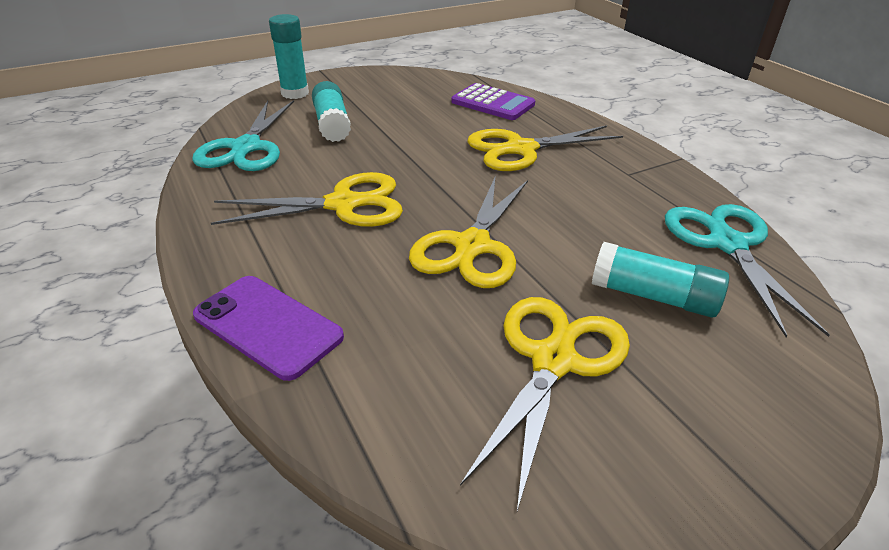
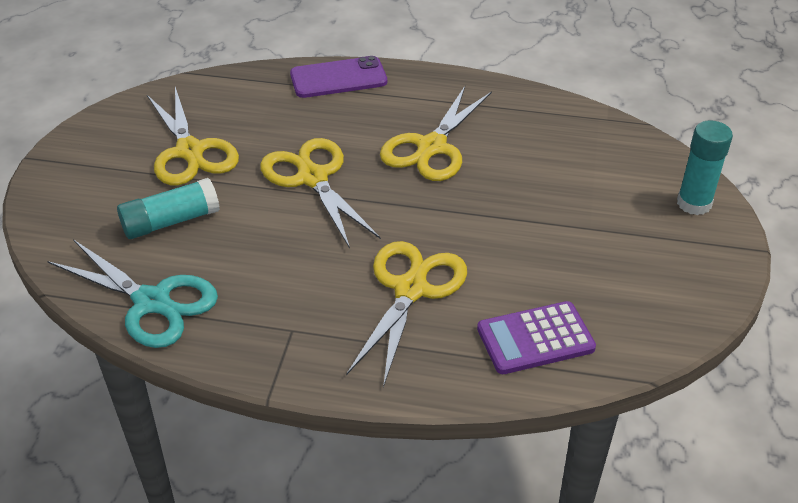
camera: 130 degrees right, 5 degrees up
turquoise scissors [192,100,294,171] -> none
turquoise glue stick [312,81,351,142] -> none

